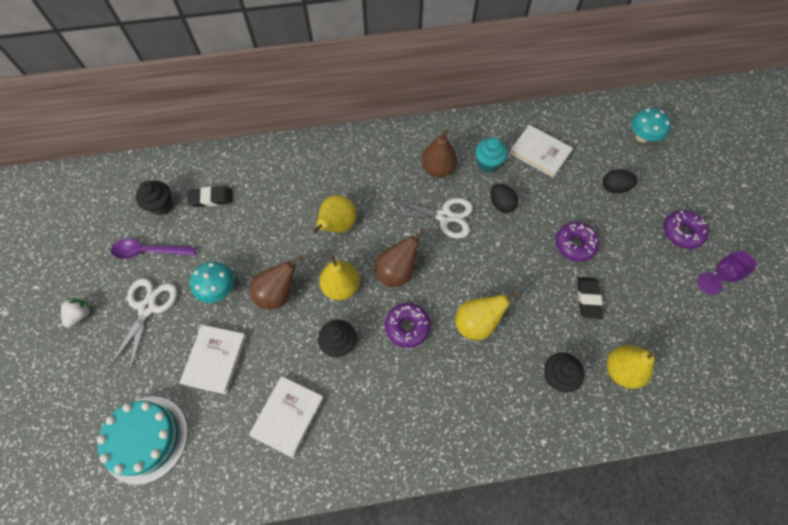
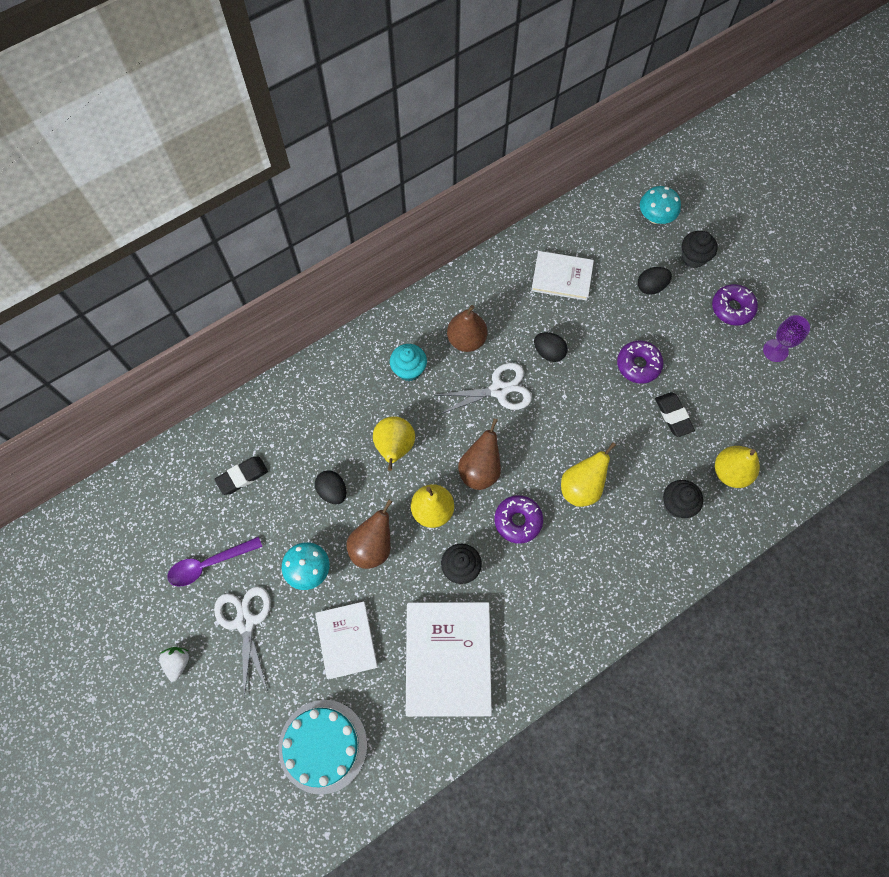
camera: 25 degrees left, 5 degrees up
black cupcake [136,181,173,215] -> black cupcake moved to [682,231,717,268]
white book [249,376,324,458] -> white book [406,602,492,717], size x1.64
turquoise cupcake [475,137,507,172] -> turquoise cupcake moved to [390,344,427,381]
none -> black egg [315,471,346,504]

